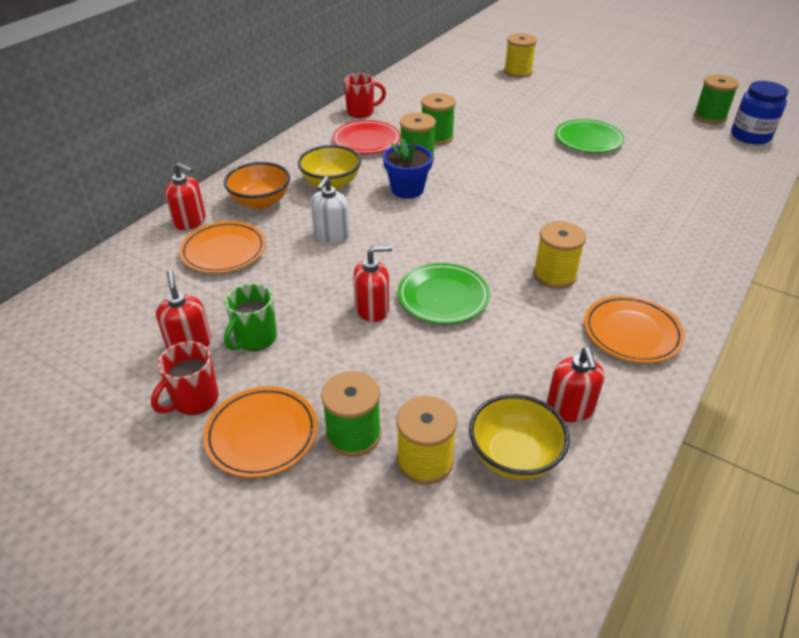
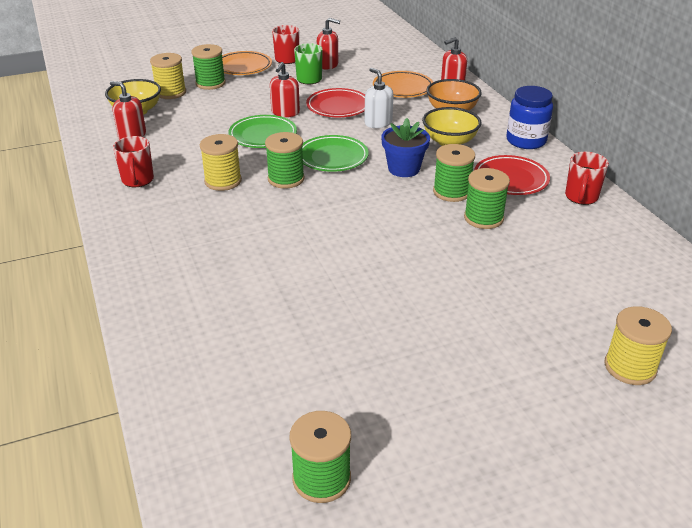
camera: 125 degrees right, 5 degrees down
green plate [555,119,625,153] -> green plate moved to [302,135,369,172]
orange plate [584,295,685,363] -> red mug [113,136,154,187]
blue jar [731,81,788,145] -> blue jar moved to [506,86,553,149]
none -> green spool [265,132,305,189]
none -> red plate [306,88,365,117]

